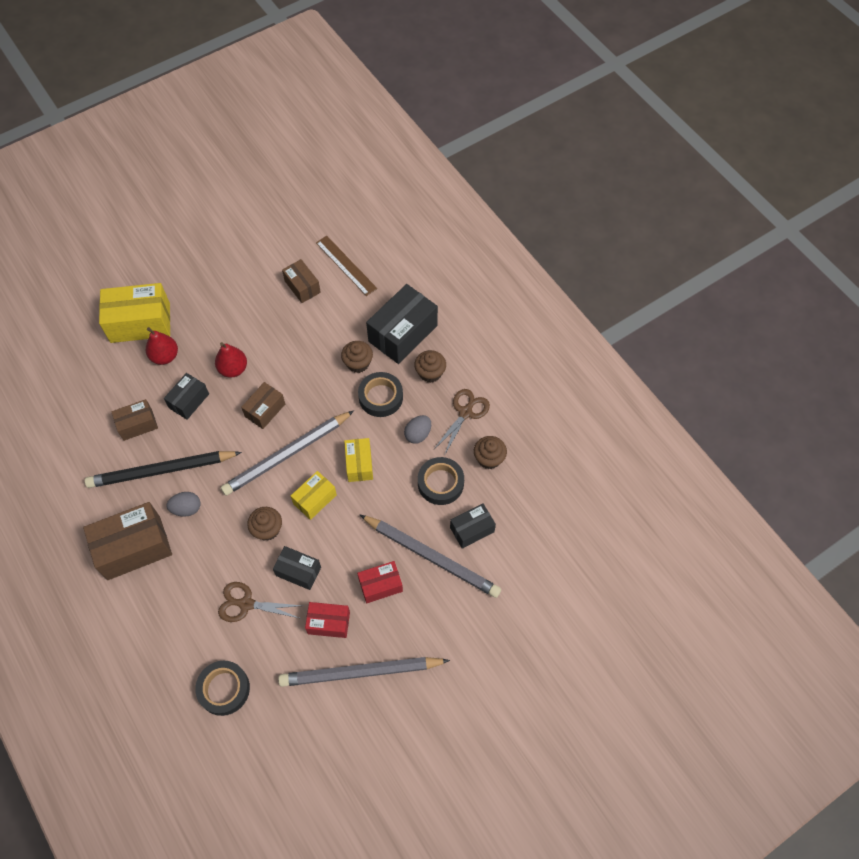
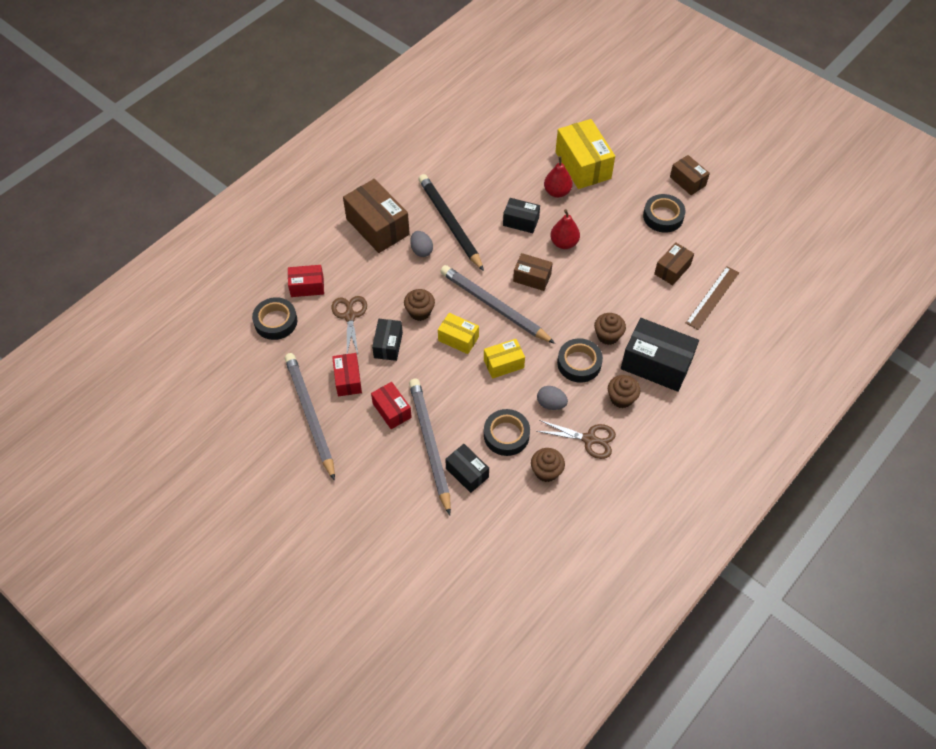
camera: 75 degrees right, 5 degrees down
brown box [111,399,158,441] -> brown box moved to [670,155,710,195]
grey pencil [360,515,501,598] -> grey pencil turned 150 degrees clockwise [409,379,451,516]
none -> red box [288,265,324,297]
none -> black tape [643,194,685,233]

